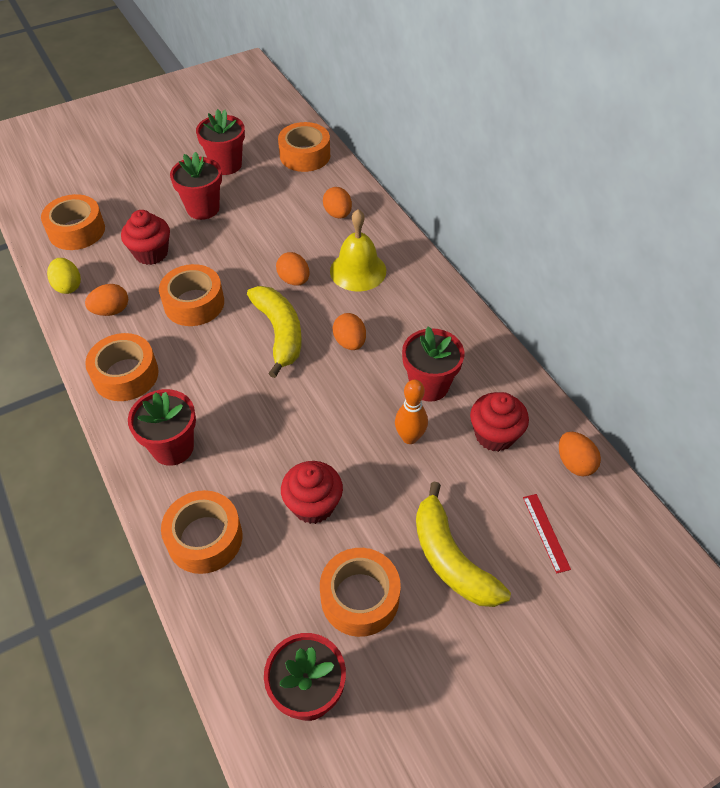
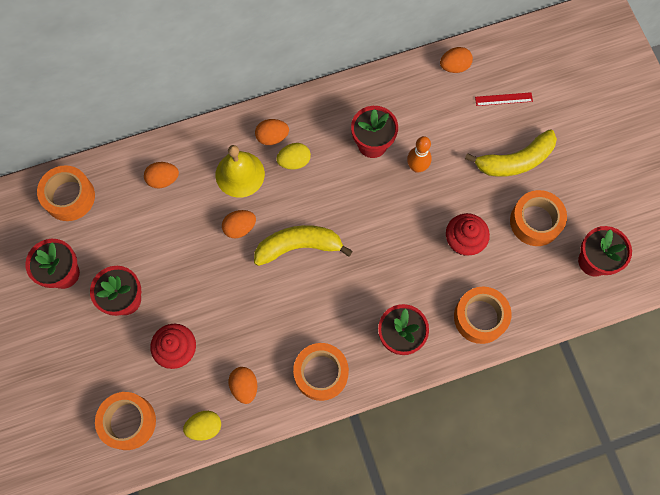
camera: 80 degrees left, 20 degrees up
orange tape [159,264,224,326] -> none
orange egg [333,313,366,350] -> orange egg moved to [255,119,289,145]
red cupcake [470,392,529,452] -> none
none -> yellow egg [276,143,311,170]

